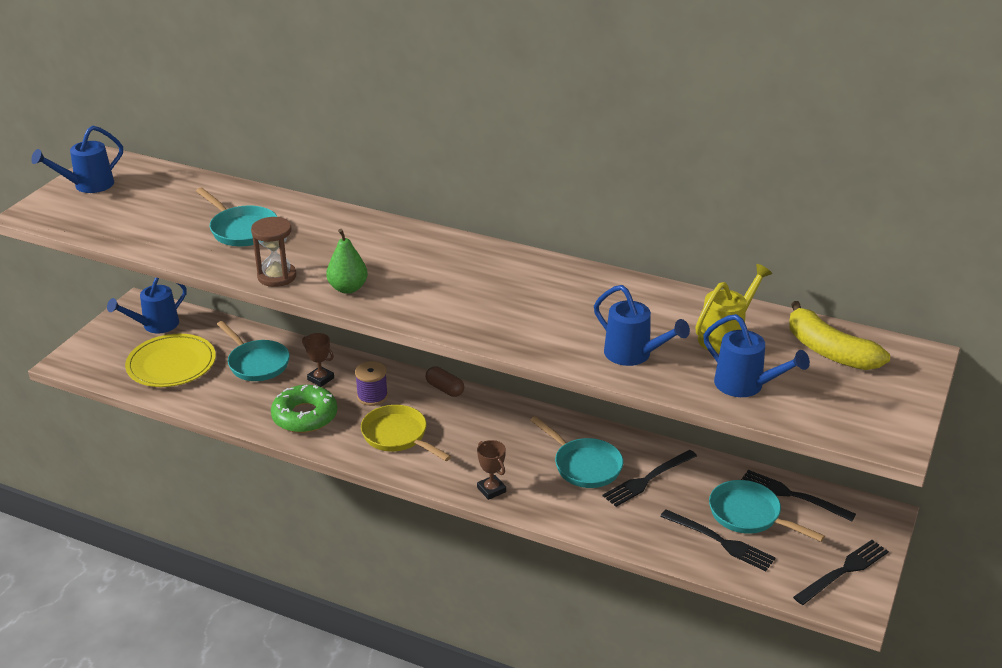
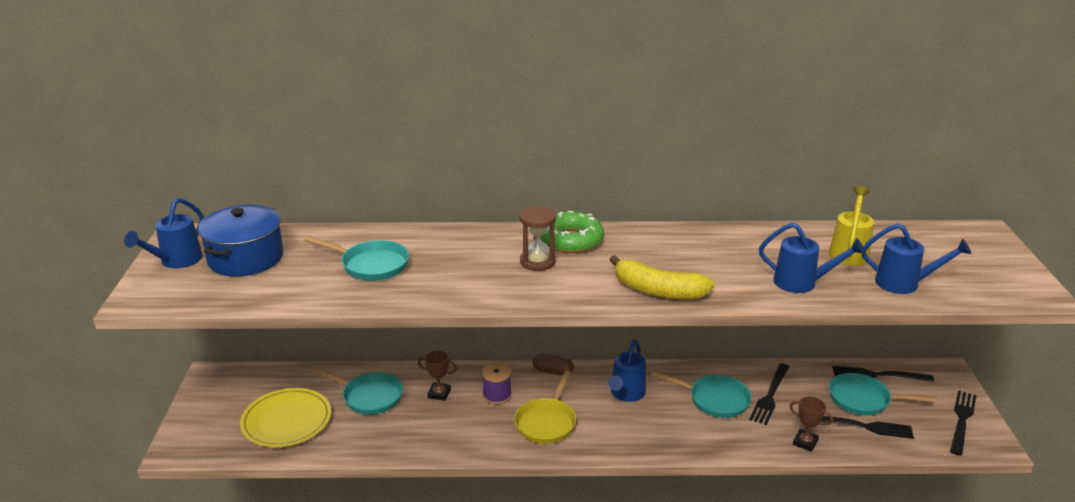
camera: 25 degrees left, 5 degrees down
blue watering can [107,277,187,333] -> blue watering can moved to [608,339,646,402]
brown hourglass [251,217,297,287] -> brown hourglass moved to [519,206,556,271]
green donut [271,385,337,433] -> green donut moved to [540,211,604,253]
green pear [326,229,368,294] -> none
yellow pan [361,405,451,461] -> yellow pan turned 90 degrees counterclockwise [514,370,576,444]
brown trophy [477,440,506,500] -> brown trophy moved to [790,397,833,452]
yellow banana [789,301,890,370] -> yellow banana moved to [610,255,715,300]
none -> blue pot [198,205,283,276]

